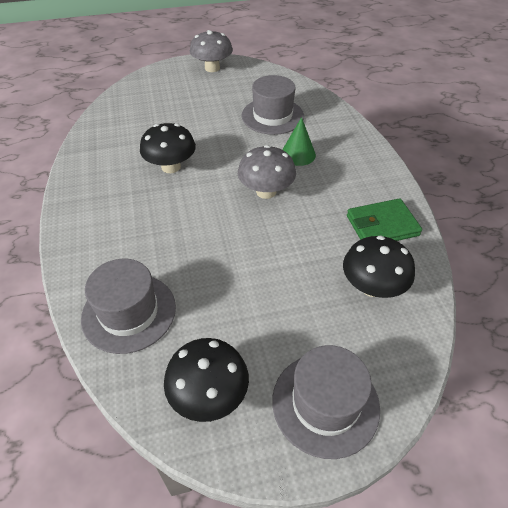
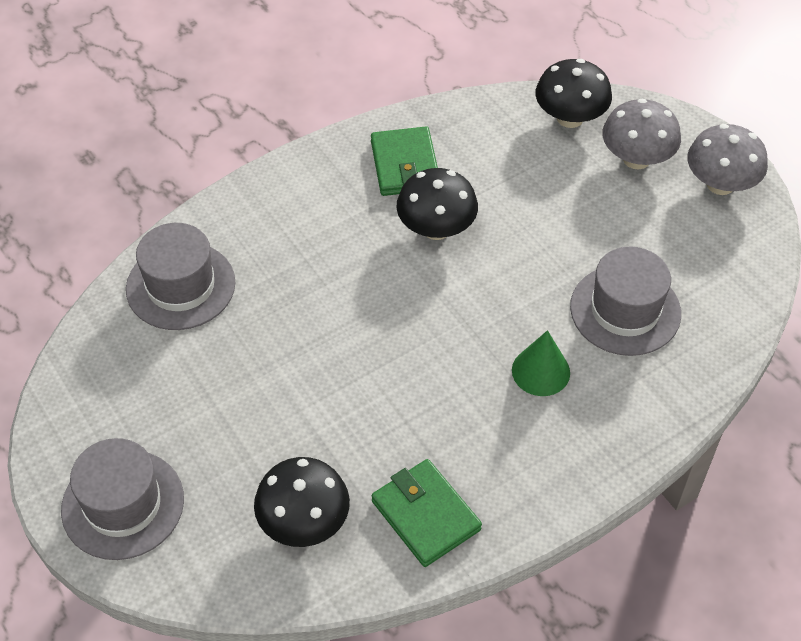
camera: 70 degrees right, 5 degrees up
black mushroom [164,338,249,422] -> black mushroom moved to [536,59,612,128]
grey mushroom [238,145,296,199] -> grey mushroom moved to [602,98,681,169]
none -> green wallet [371,127,438,196]

